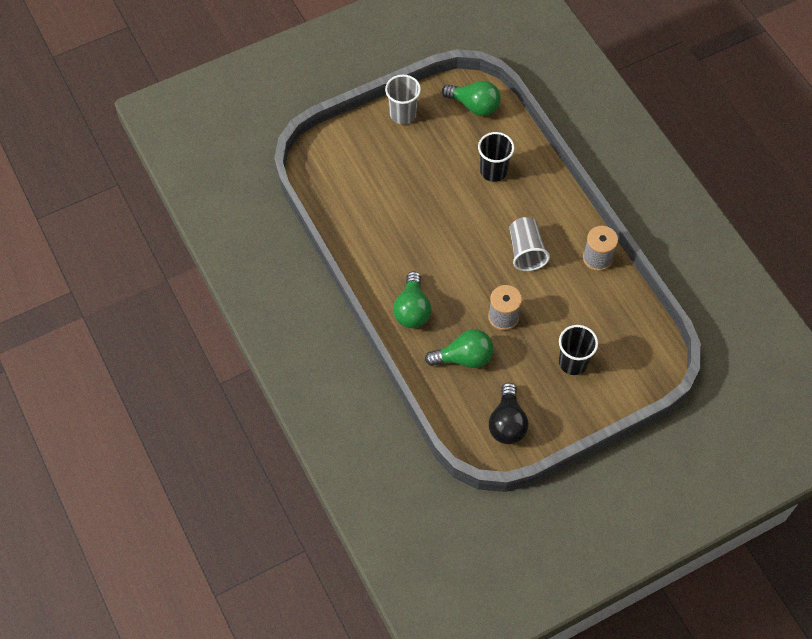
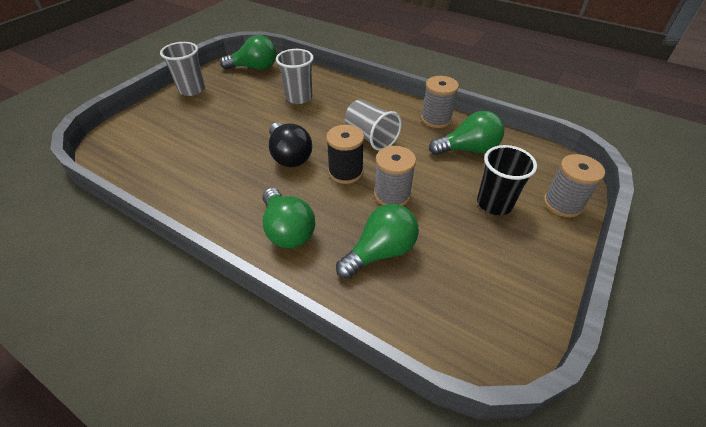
camera: 30 degrees left, 15 degrees down
black cup [478,132,515,182] -> grey cup [276,49,314,104]
black light bulb [489,383,528,444] -> black light bulb moved to [269,123,312,167]
none -> black spool [326,125,364,184]
none -> green light bulb [429,111,504,155]
none -> grey spool [544,154,605,217]

